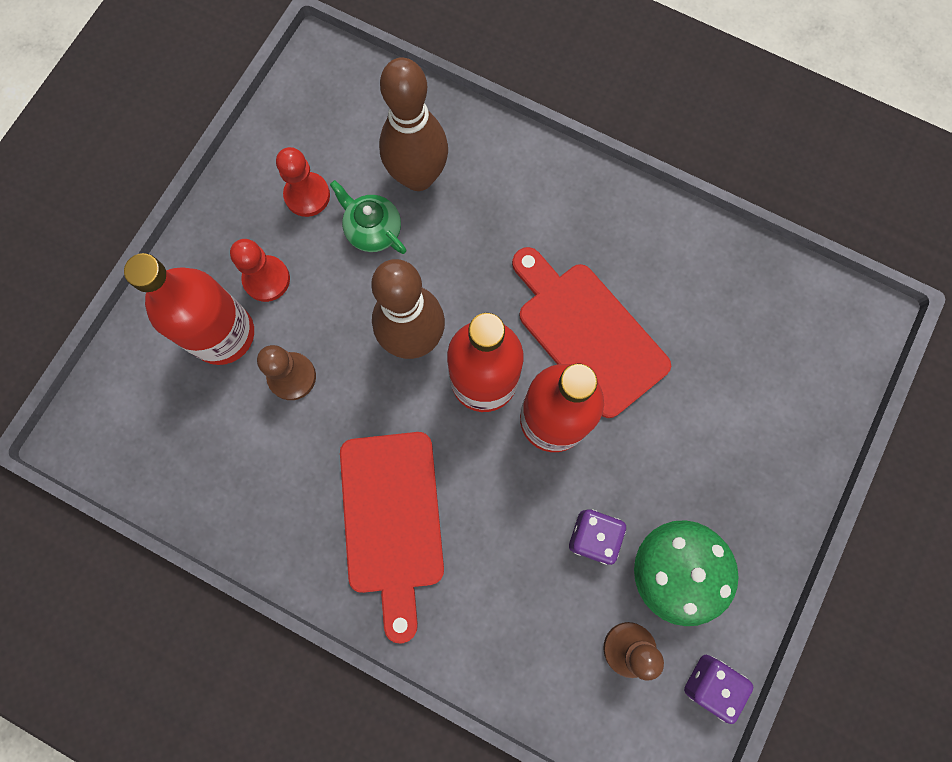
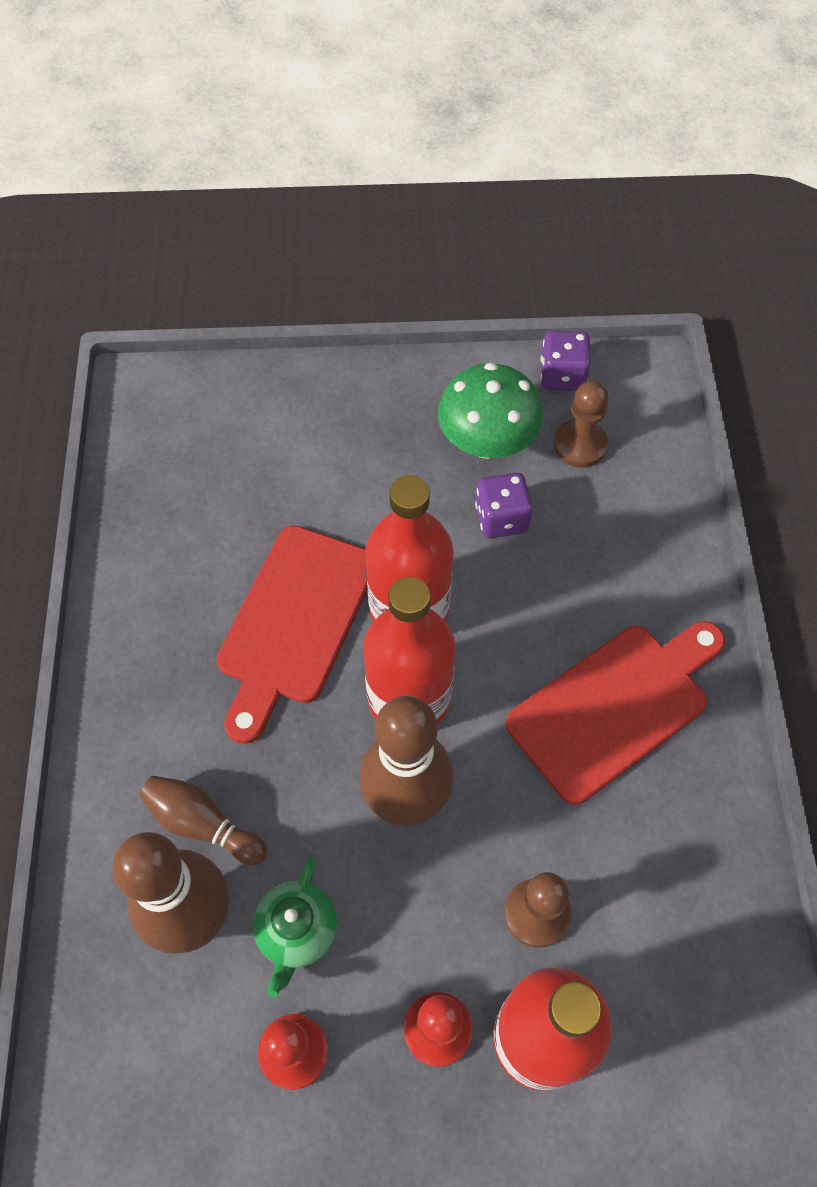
camera: 120 degrees left, 15 degrees down
none -> brown bowling pin [139,776,267,865]

